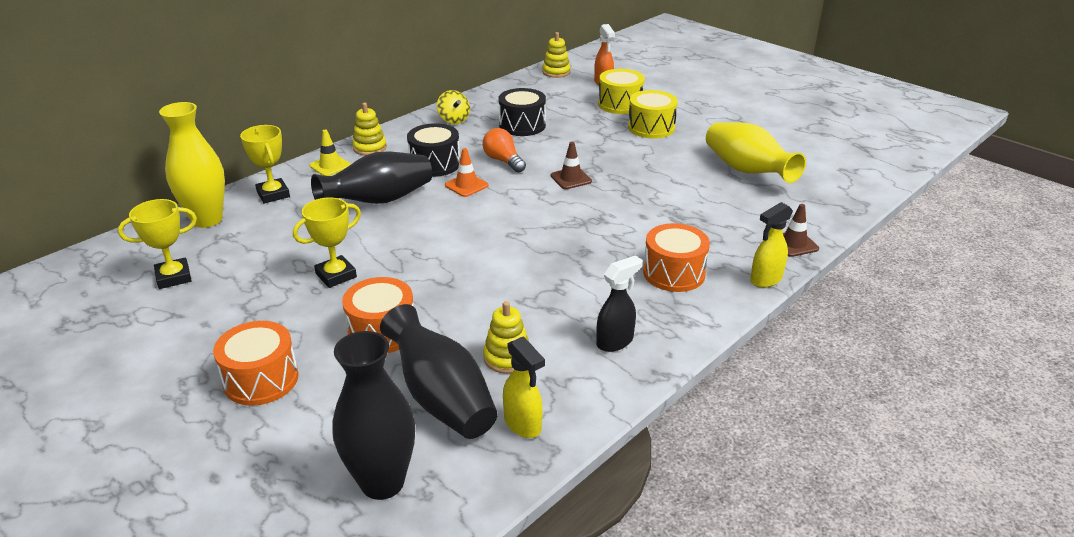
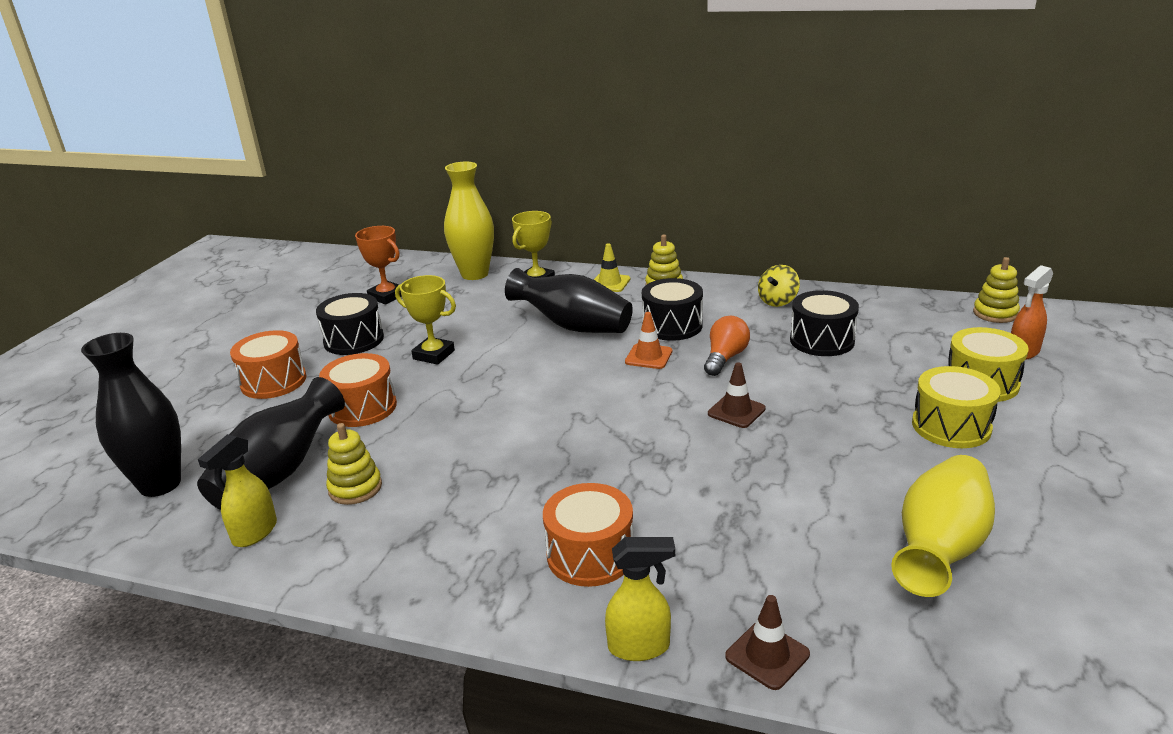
camera: 65 degrees right, 5 degrees down
yellow trophy [118,199,197,289] -> orange trophy [355,226,402,304]
black spray bottle [596,255,643,352] -> none
yellow spray bottle [750,202,793,288] -> yellow spray bottle turned 150 degrees clockwise [605,537,675,661]
none -> black drum [316,293,384,355]

